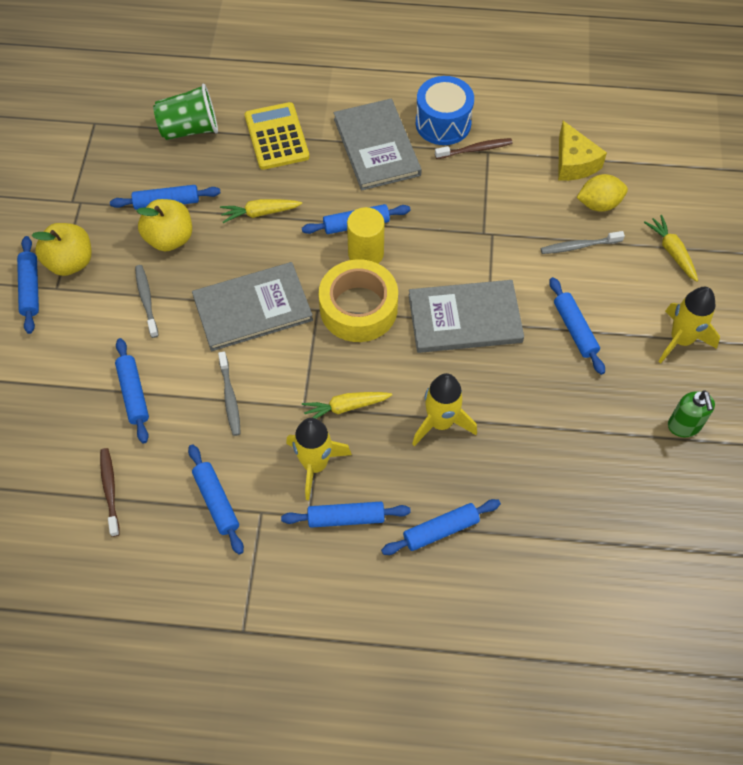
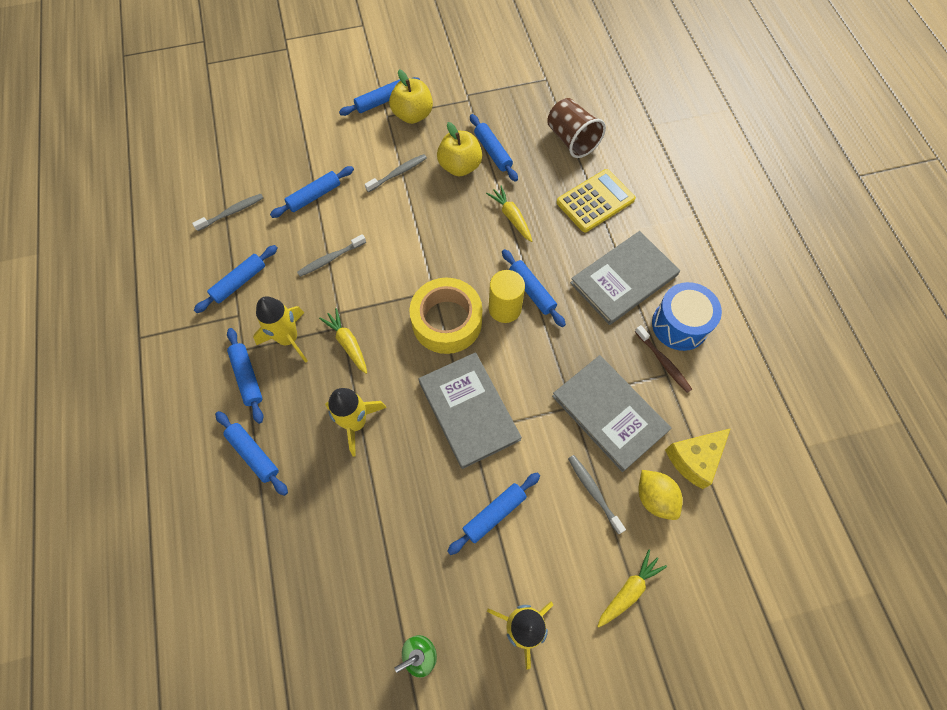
camera: 70 degrees right, 5 degrees up
brown toothbrush [100,448,120,537] -> grey toothbrush [192,194,263,231]
green cup [153,84,218,140] -> brown cup [547,98,606,158]
grey book [192,262,313,351] -> grey book moved to [552,355,671,472]

